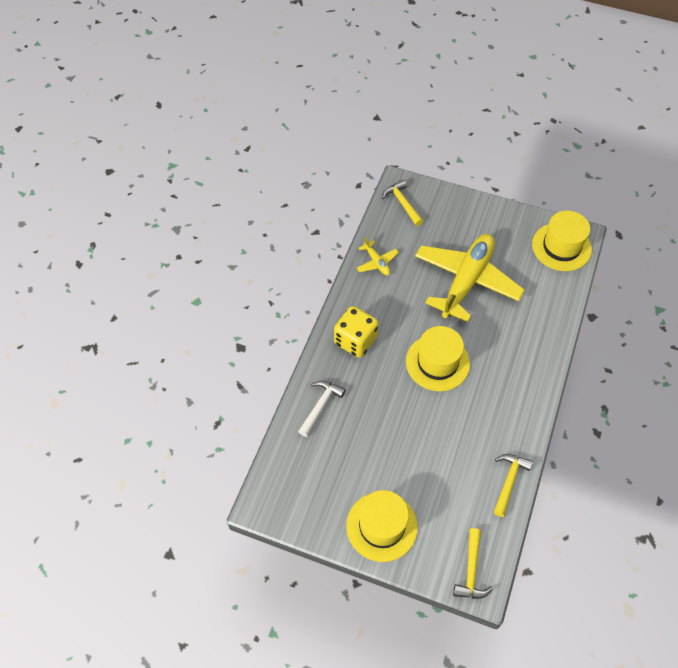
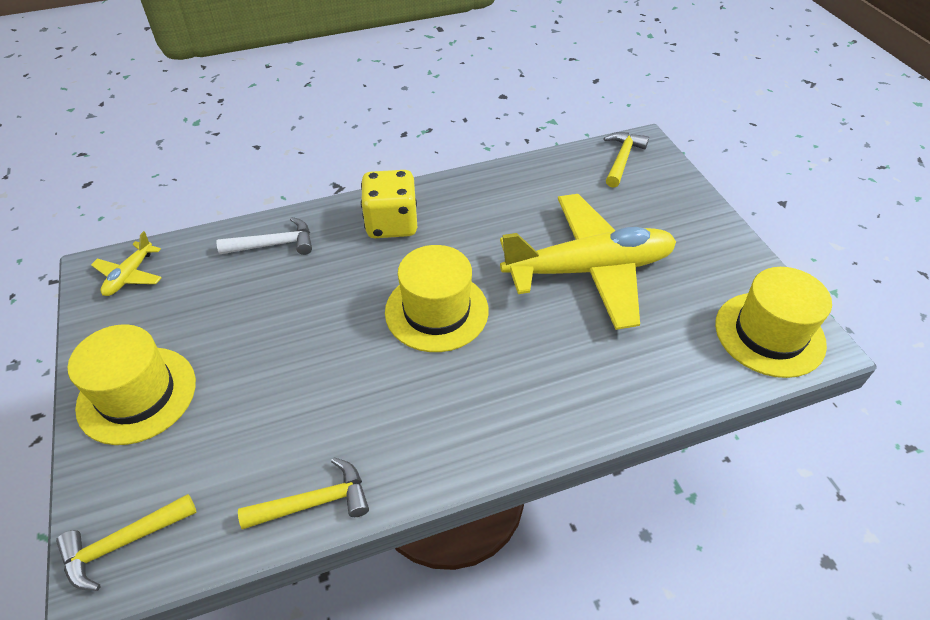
camera: 50 degrees right, 10 degrees down
yellow plane [357,237,399,276] -> yellow plane moved to [91,231,162,296]

